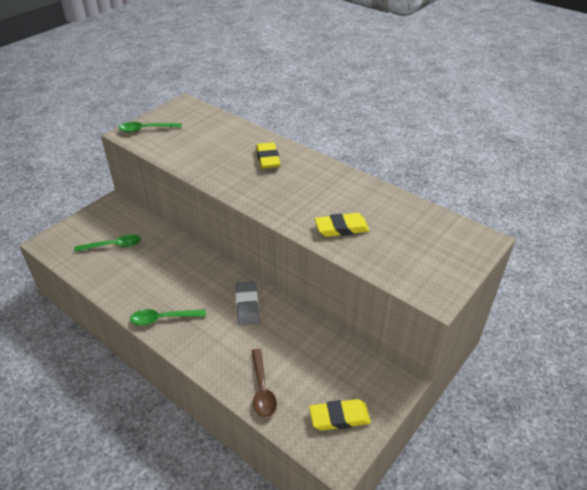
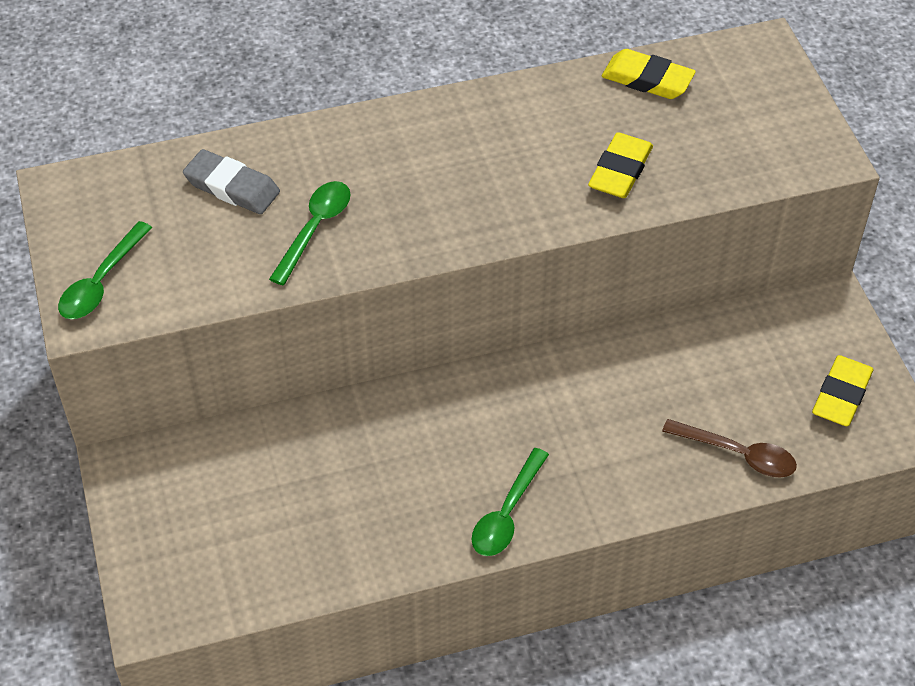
camera: 55 degrees left, 10 degrees up
green spoon [74,234,141,252] -> green spoon moved to [269,181,351,285]
grey eraser [236,281,259,325] -> grey eraser moved to [183,149,280,214]
yellow eraser [256,142,280,169] -> yellow eraser moved to [602,49,696,99]

